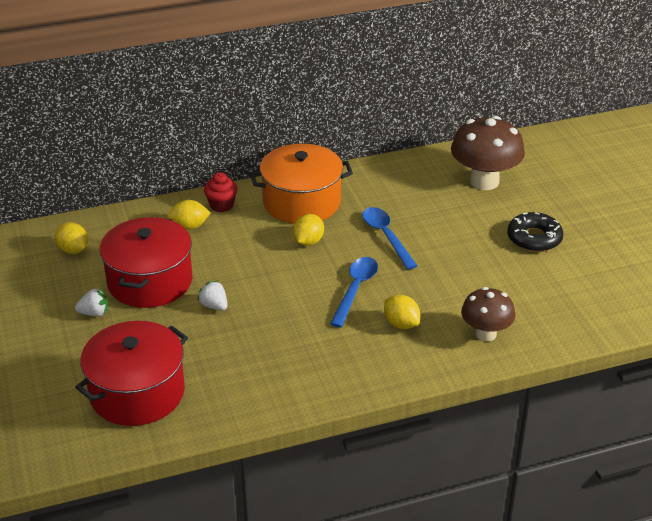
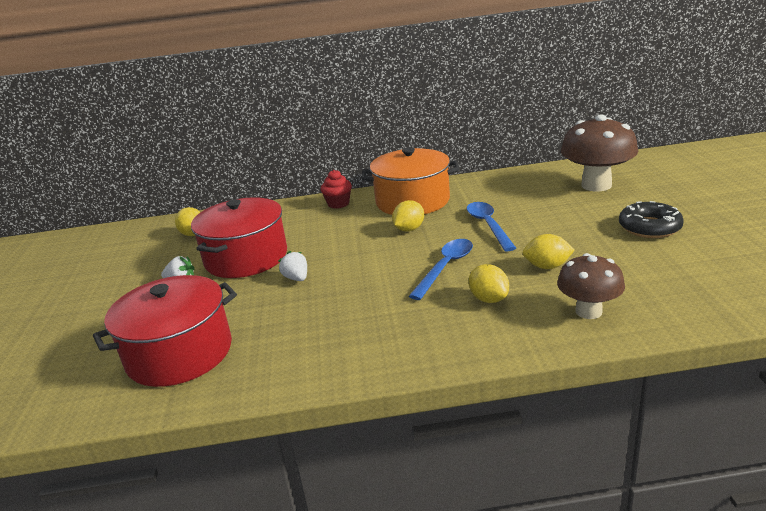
camera: 15 degrees right, 10 degrees down
yellow lemon [167,200,211,230] -> yellow lemon moved to [523,234,575,269]

